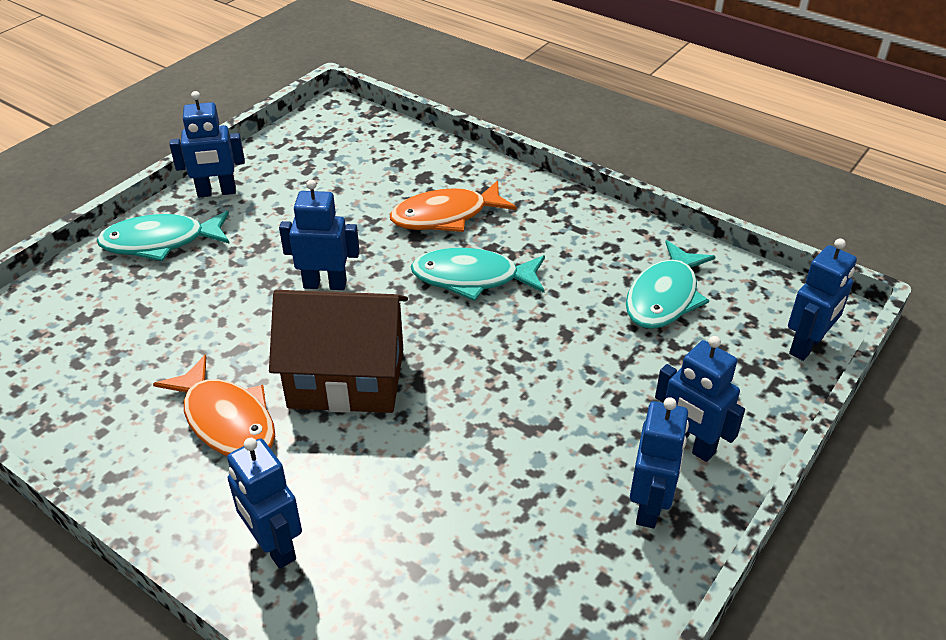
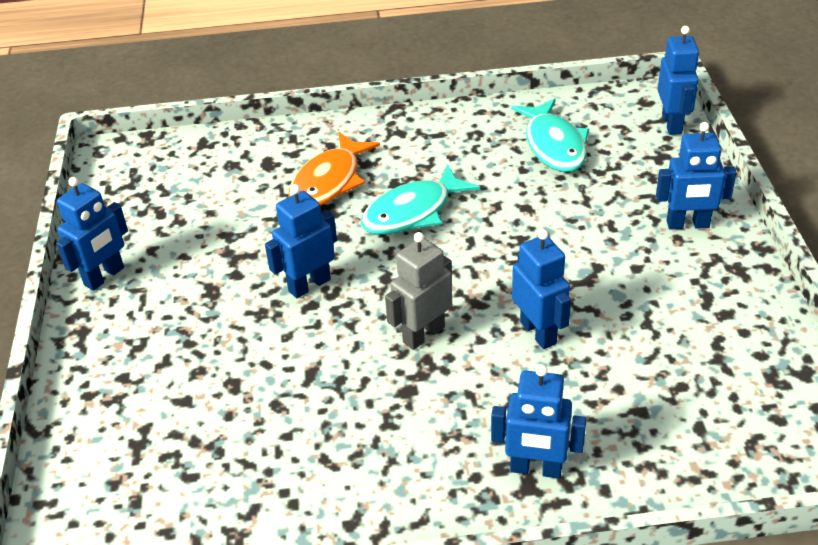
camera: 40 degrees left, 0 degrees up
turquoise fish [97,210,230,261] -> none
orange fish [153,354,275,456] -> none
brown house [269,290,408,413] -> grey robot [385,232,452,350]
blue robot [630,397,689,528] -> blue robot moved to [512,229,571,349]

